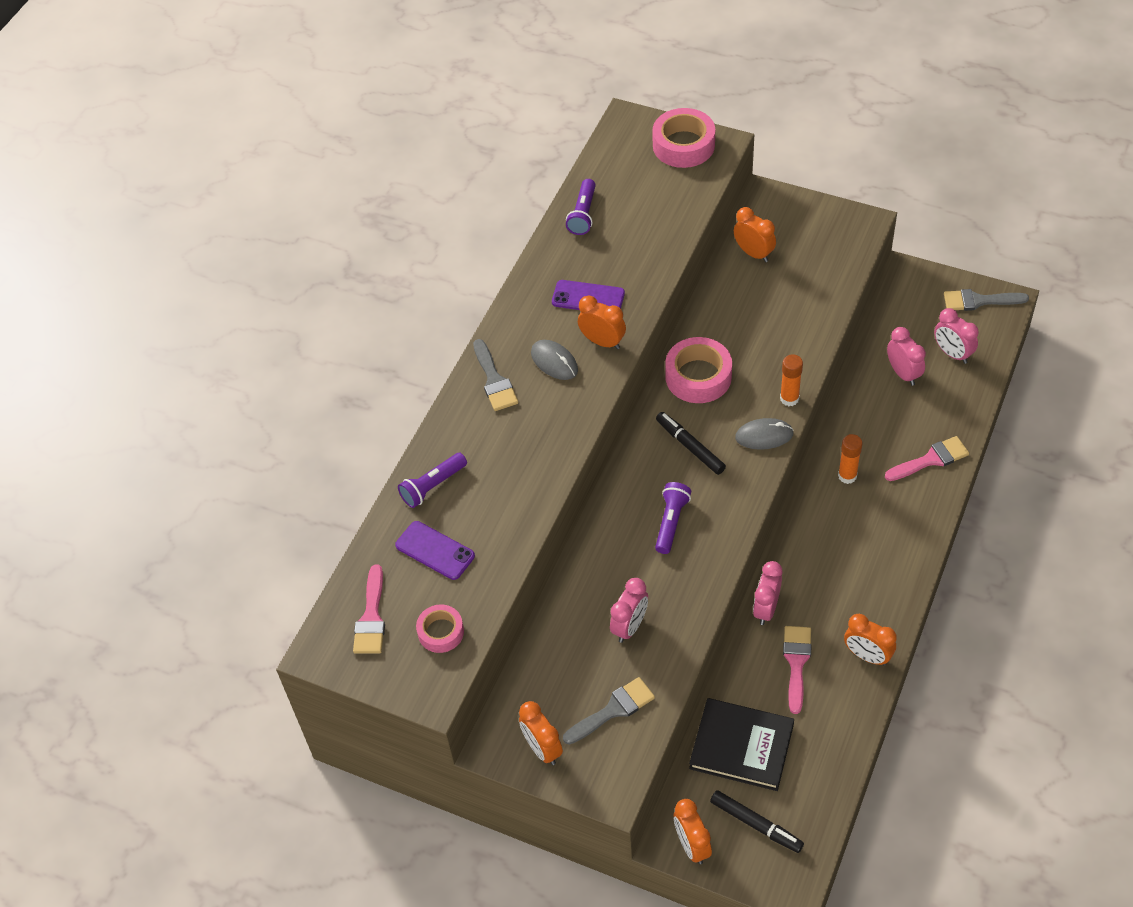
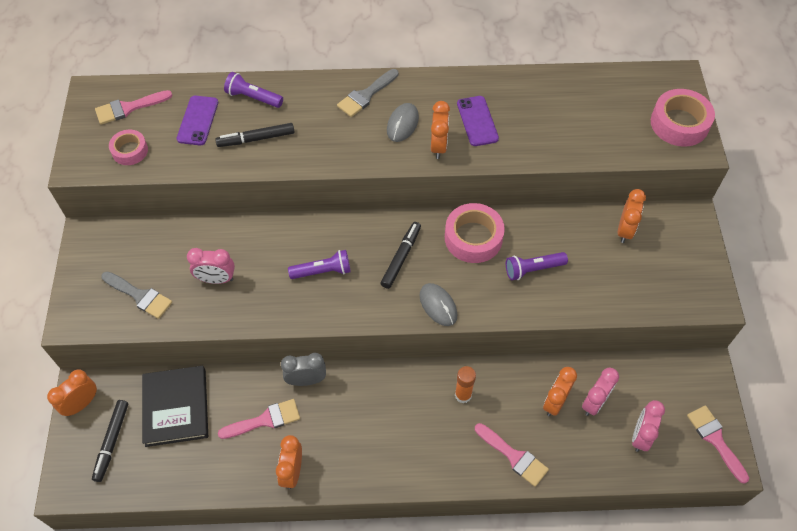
camera: 60 degrees right, 5 degrees up
orange clock [519,701,563,765] -> orange clock moved to [543,367,577,416]
purple flashlight [566,179,596,235] -> purple flashlight moved to [506,252,568,280]
pink clock [753,561,782,625] -> grey clock [281,353,326,386]
orange glue stick [780,354,803,406] -> none
grey brush [944,289,1029,311] -> pink brush [687,405,749,484]
none -> black marker [215,123,295,147]

